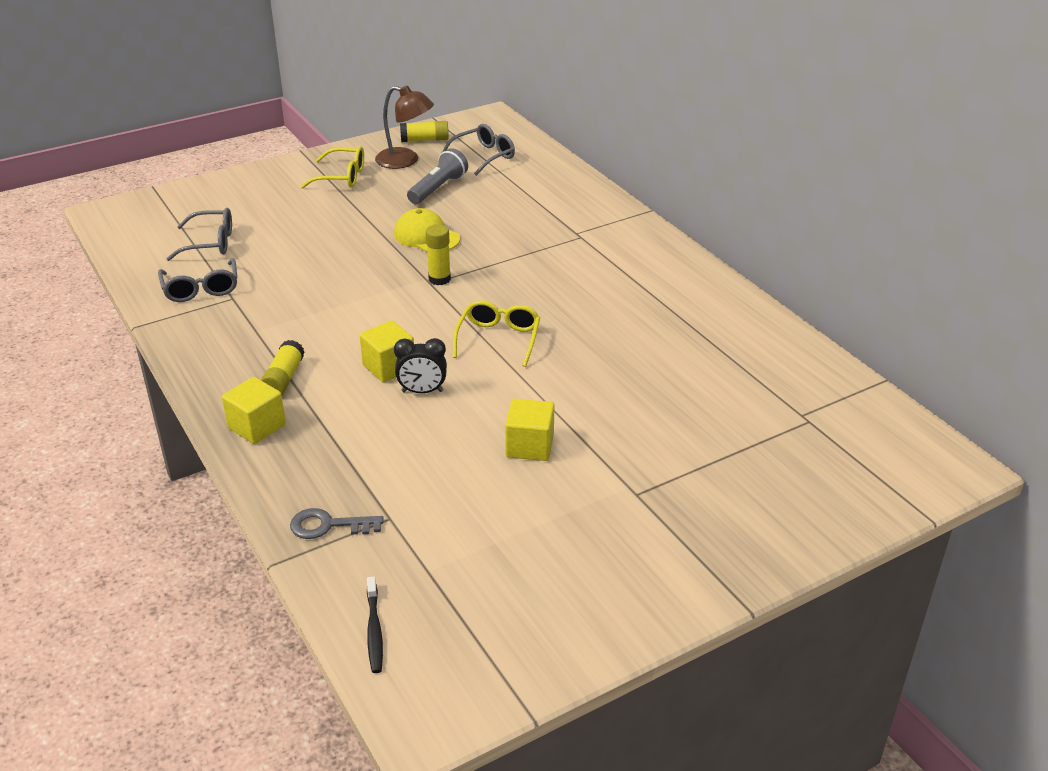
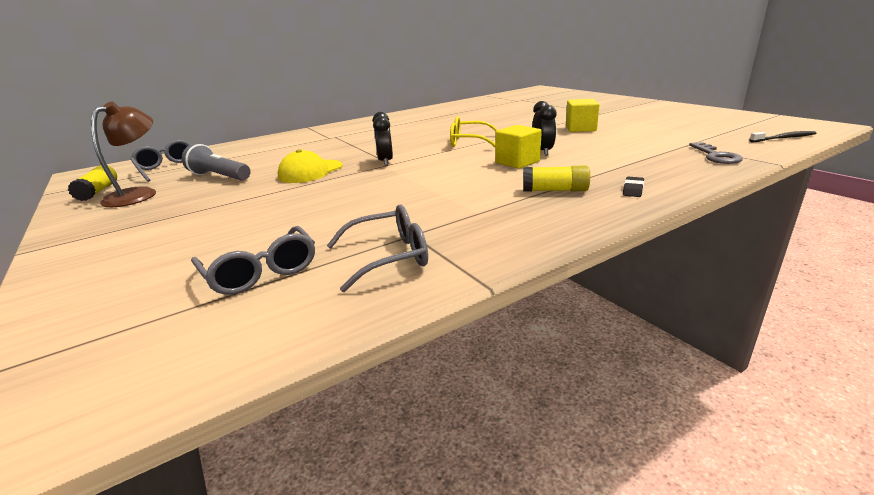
camera: 90 degrees left, 10 degrees down
grey glasses [166,208,232,261] -> grey glasses turned 150 degrees clockwise [191,226,315,295]
yellow cube [222,377,286,444] -> black eraser [623,177,644,197]
yellow glasses [300,146,364,189] -> none
yellow glue stick [426,225,451,285] -> black clock [373,112,393,166]

